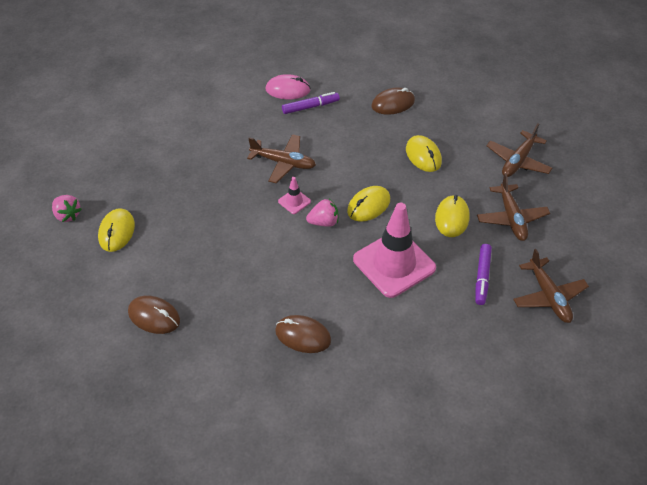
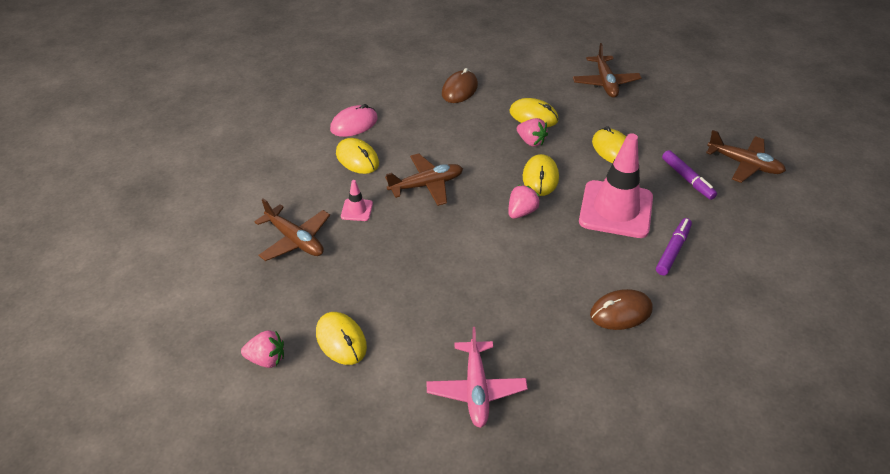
camera: 40 degrees left, 5 degrees down
brown mouse [128,296,180,334] -> pink plane [426,327,528,428]
pink traffic cone [278,177,311,214] -> pink traffic cone moved to [341,180,373,221]
purple marker [282,92,340,114] -> purple marker moved to [656,218,692,275]
brown plane [477,173,550,241] -> brown plane moved to [254,198,330,261]
none -> yellow mouse [336,138,379,174]
none -> pink strawberry [517,118,548,146]

